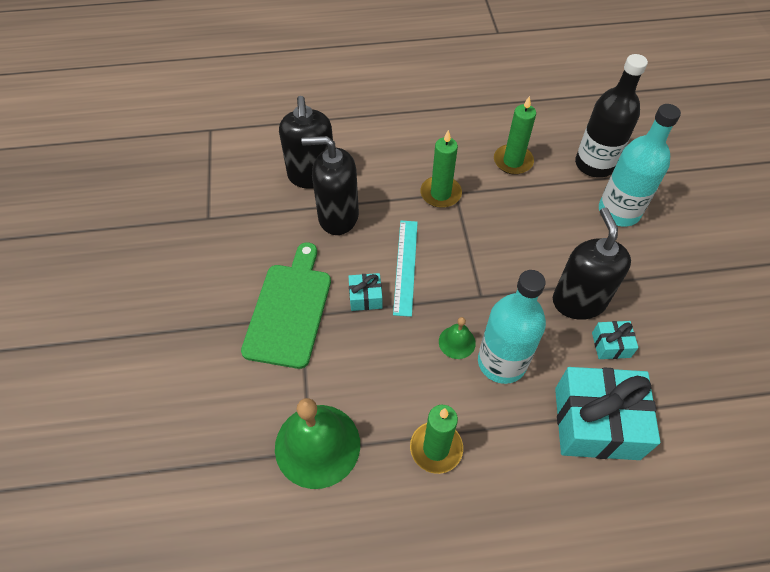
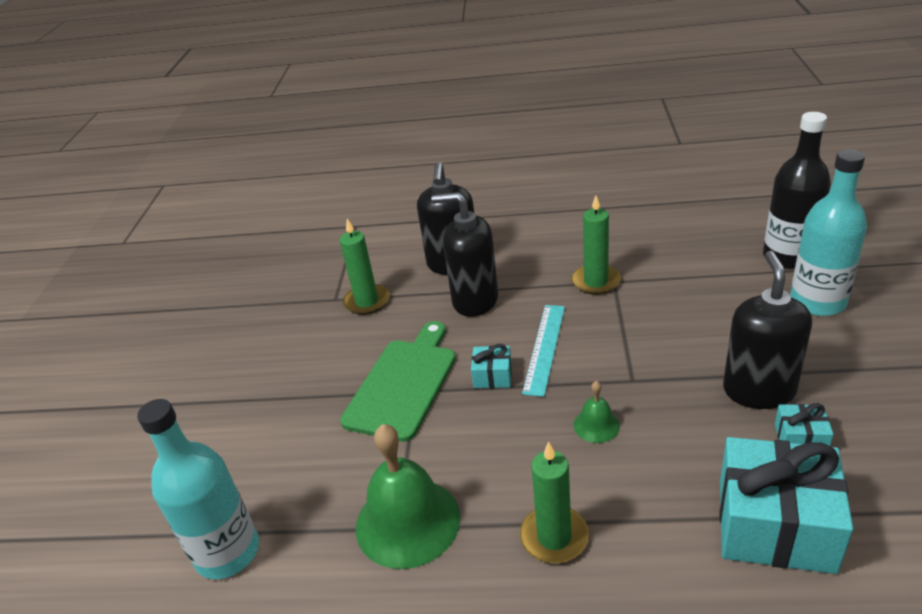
camera: 15 degrees right, 20 degrees down
turquoise bottle [478,270,546,384] -> turquoise bottle moved to [137,399,259,579]
green candle [494,96,536,175] -> green candle moved to [340,219,390,315]

